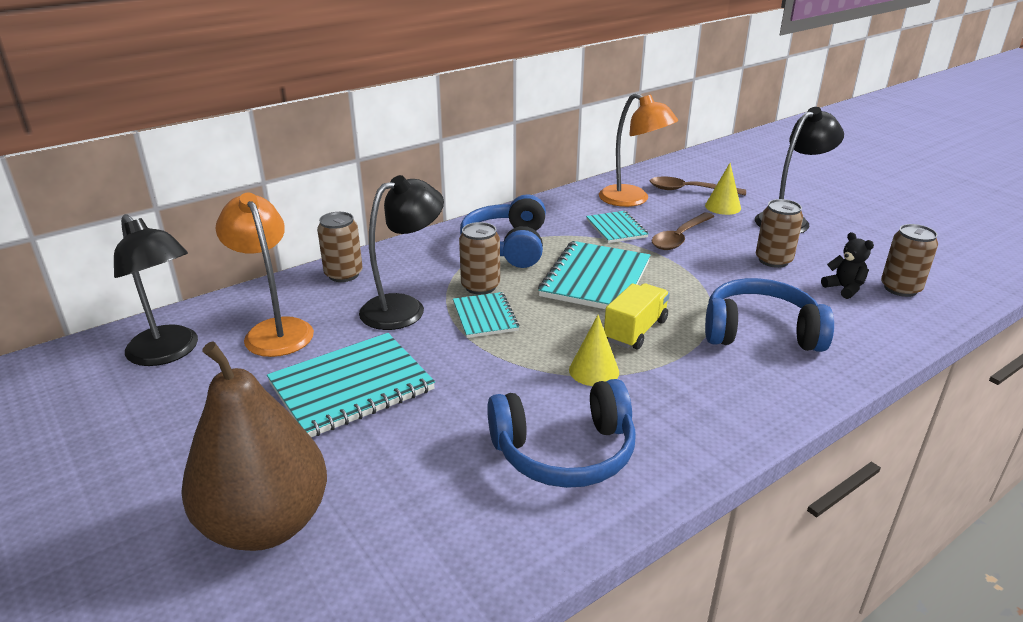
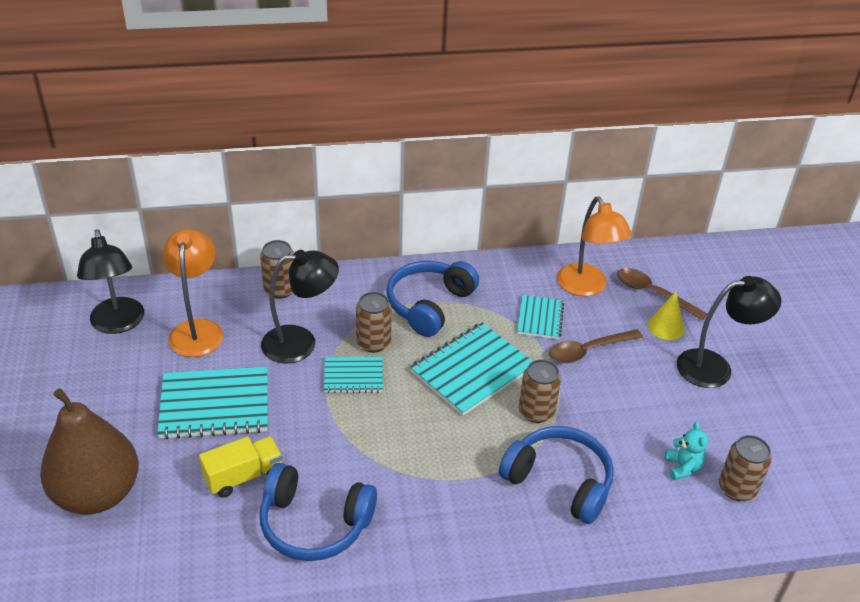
camera: 25 degrees right, 10 degrees up
turquoise notebook [453,292,519,338] -> turquoise notebook turned 75 degrees clockwise [324,357,383,393]
yellow cone [569,315,619,386] -> none
yellow truck [604,283,670,349] -> yellow truck moved to [199,436,283,498]
brown can [756,199,803,268] -> brown can moved to [519,359,561,423]
black teddy bear [821,232,874,299] -> turquoise teddy bear [665,422,708,480]

